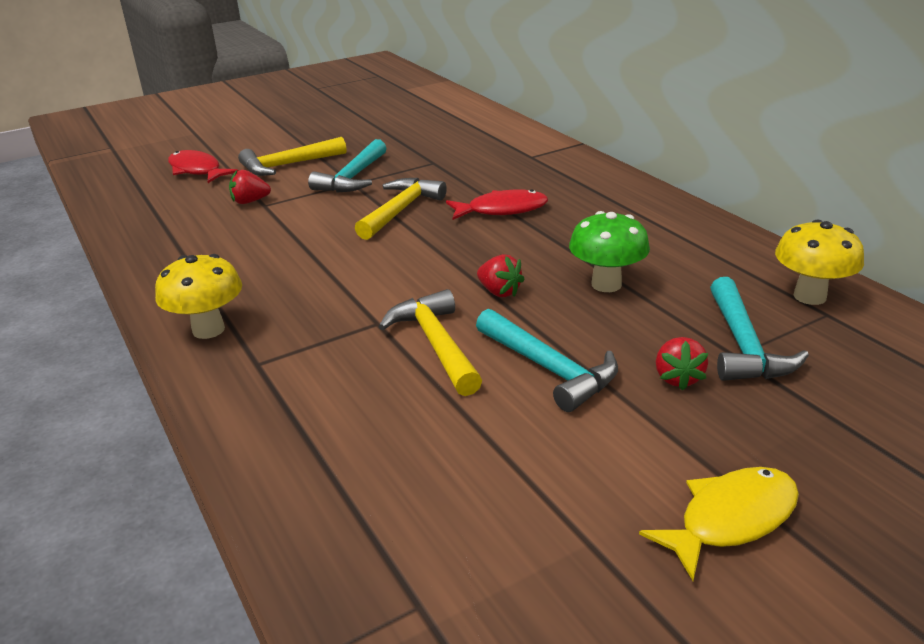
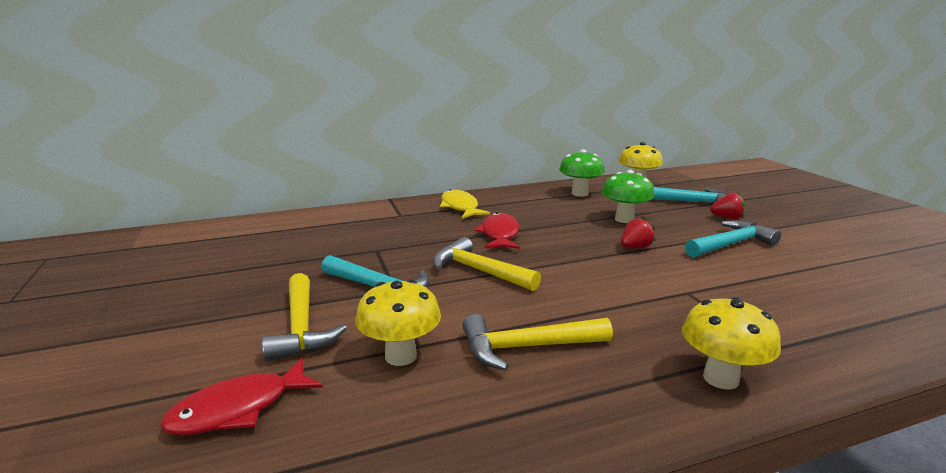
camera: 80 degrees left, 10 degrees down
red strawberry [229,170,271,204] -> yellow mushroom [355,279,441,366]
yellow hammer [378,289,482,396] -> yellow hammer moved to [462,314,613,370]
yellow fish [639,467,799,581] -> yellow fish moved to [440,189,490,219]
none -> green mushroom [559,150,605,197]

